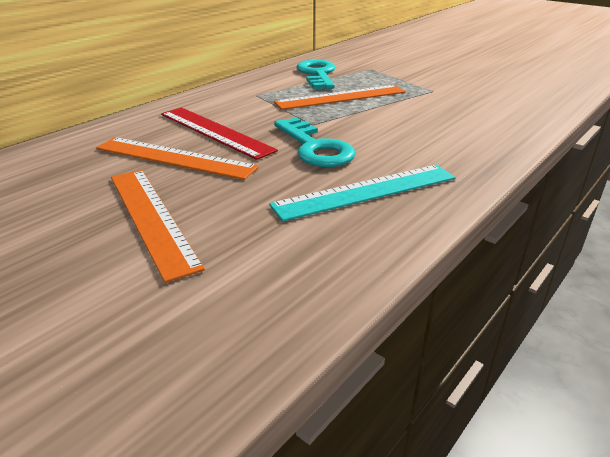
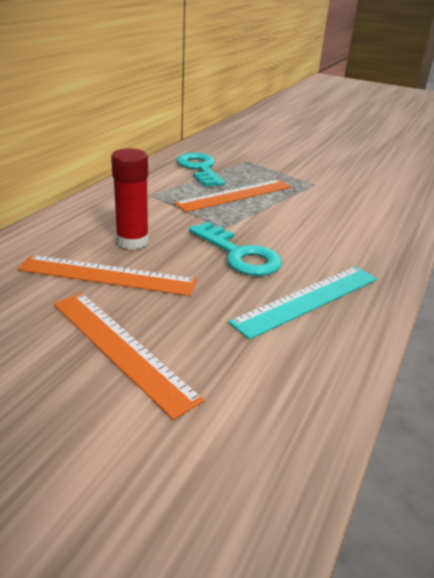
camera: 15 degrees left, 0 degrees up
red ruler [161,107,278,160] -> red glue stick [111,148,149,250]

